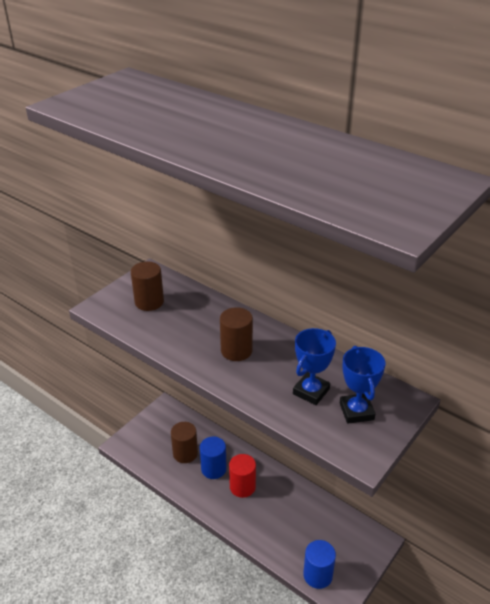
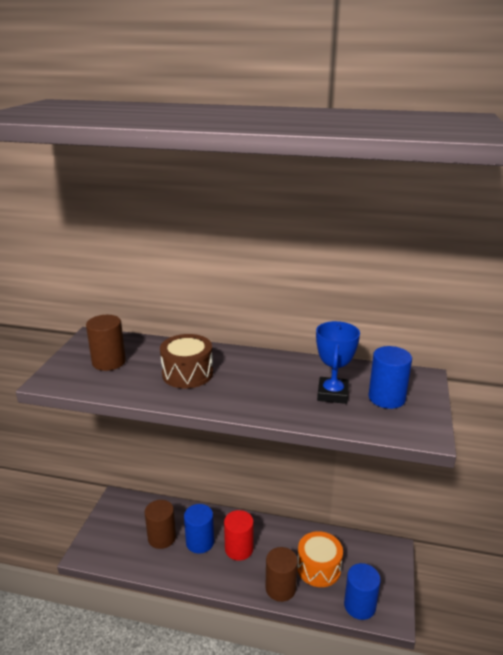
camera: 25 degrees left, 10 degrees down
brown cylinder [220,307,253,361] -> brown cylinder moved to [266,547,298,602]
blue trophy [340,346,385,424] -> blue cylinder [368,346,412,409]
none -> brown drum [160,334,213,388]
none -> orange drum [297,531,343,587]

